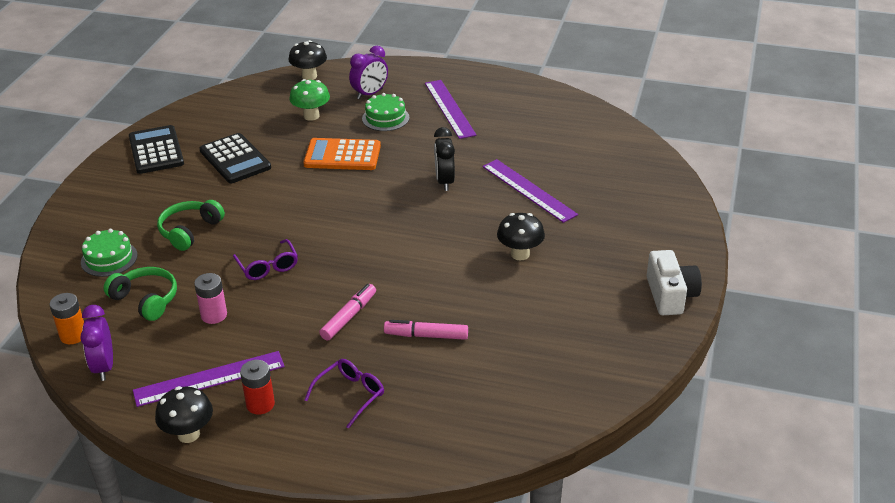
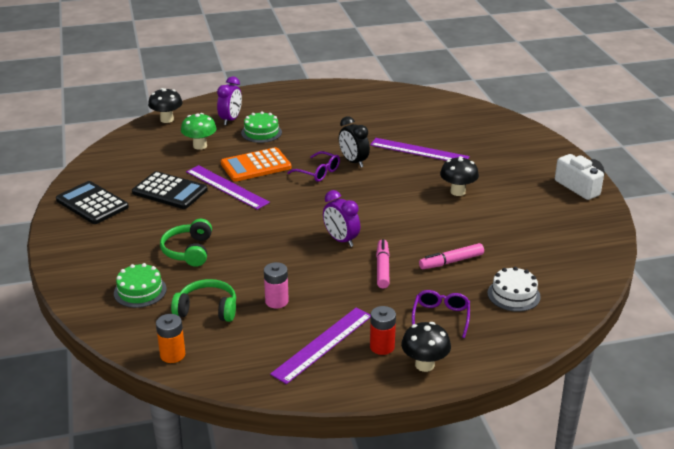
camera: 30 degrees left, 5 degrees down
purple clock [80,305,113,381] -> purple clock moved to [323,190,360,247]
black mushroom [155,386,213,443] -> black mushroom moved to [401,322,451,372]
purple glasses [233,239,298,280] -> purple glasses moved to [287,151,340,182]
purple ruler [425,80,477,139] -> purple ruler moved to [186,165,270,210]
none -> white cake [487,267,541,312]

